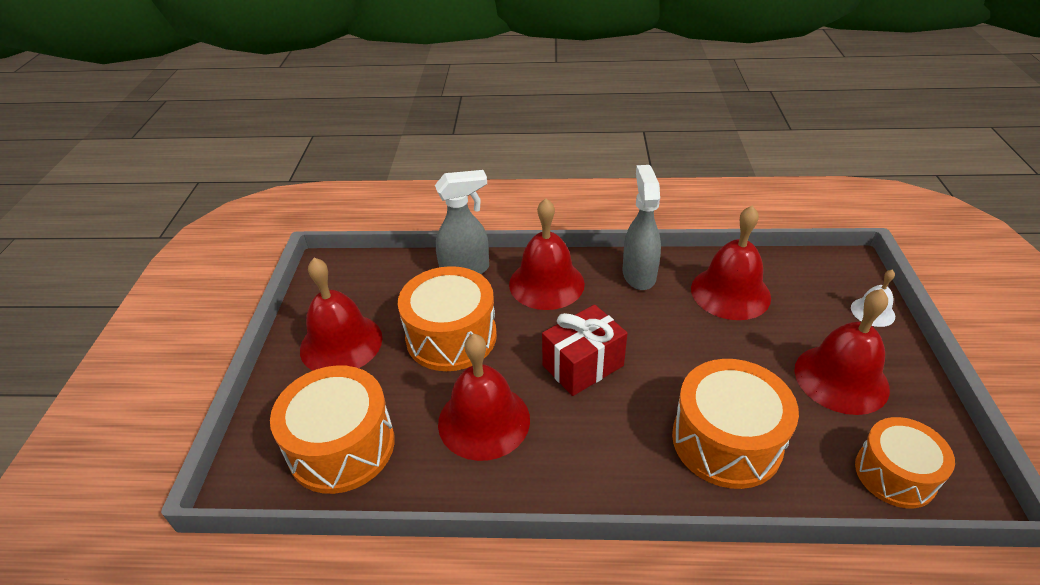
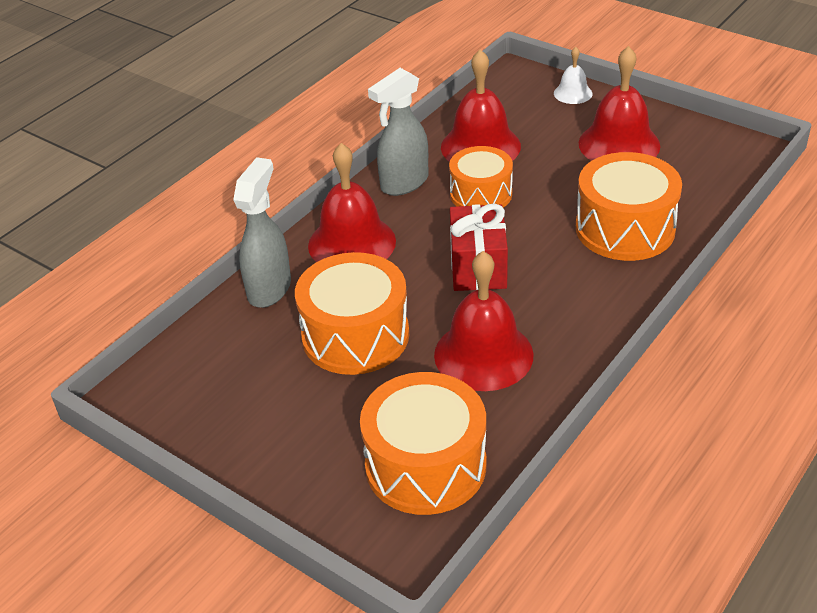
camera: 55 degrees left, 0 degrees up
red bell [300,258,383,371] -> none
grey spray bottle [623,165,661,290] -> grey spray bottle turned 75 degrees counterclockwise [368,68,428,196]
orange drum [855,417,955,508] -> orange drum moved to [449,146,513,208]

